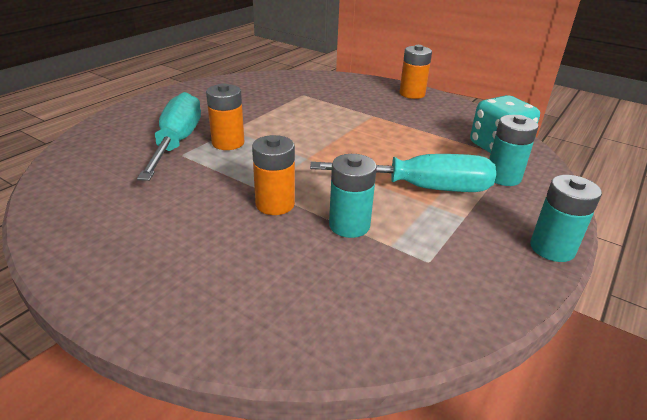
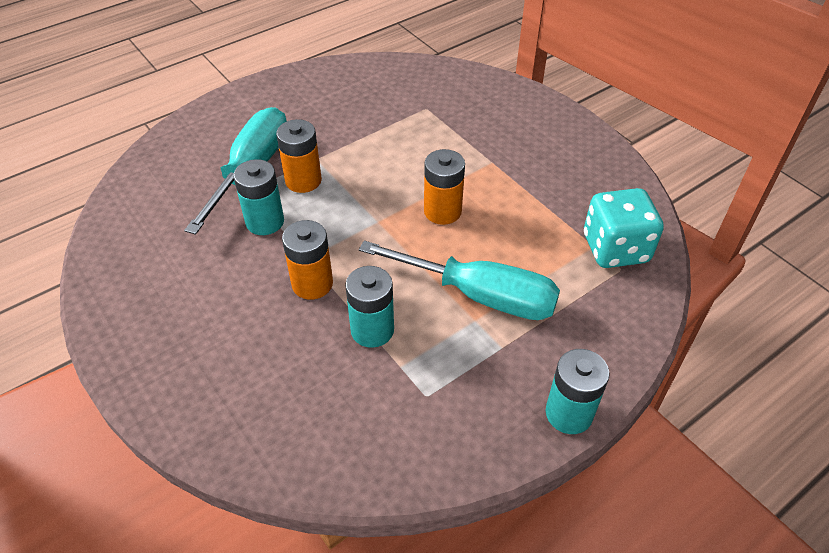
camera: 20 degrees right, 15 degrees up
orange battery [399,45,432,99] -> orange battery moved to [424,149,465,225]
turquoise battery [489,115,538,186] -> turquoise battery moved to [233,159,284,235]

